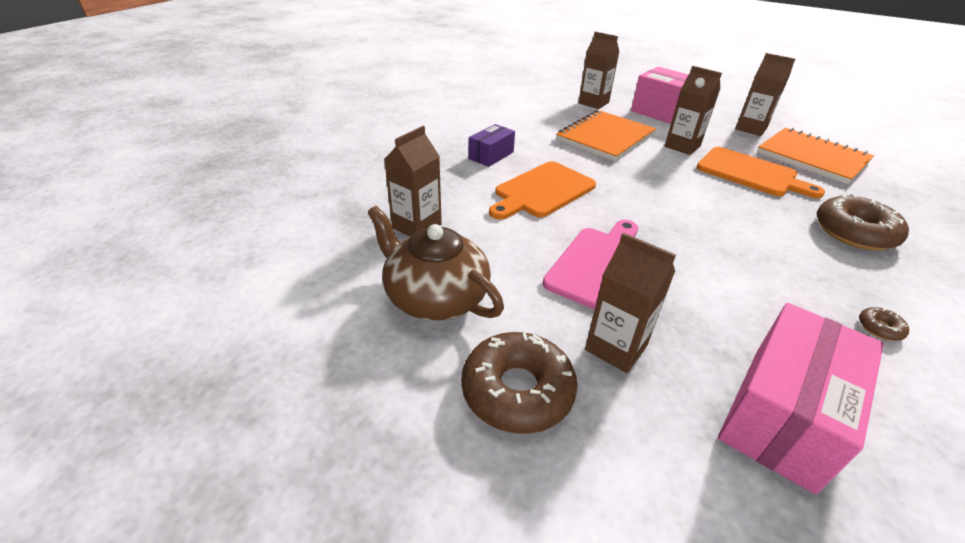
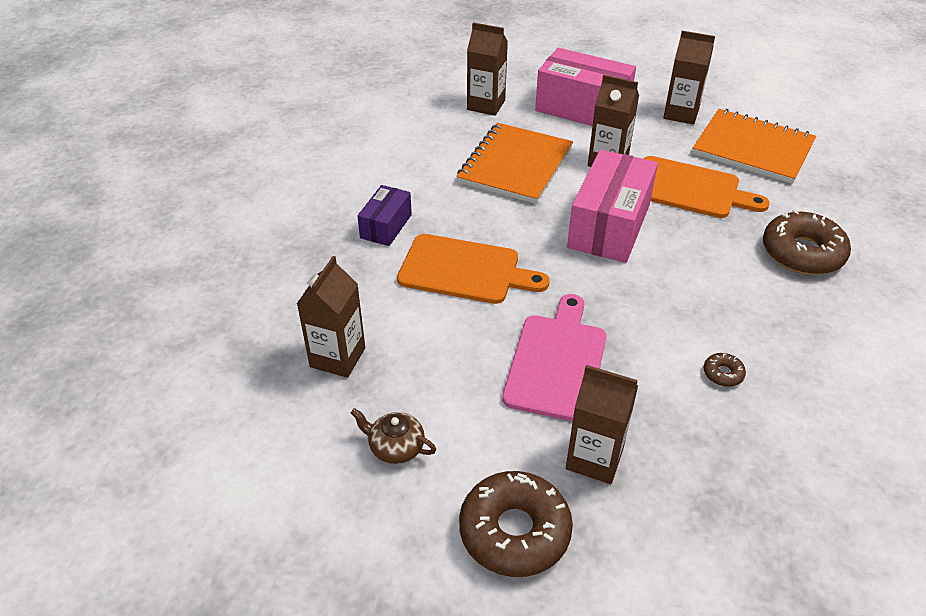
camera: 15 degrees left, 5 degrees up
brown teapot [368,206,504,321] -> brown teapot [351,408,436,464], size x0.49
orange cutting board [489,161,596,220] -> orange cutting board turned 105 degrees counterclockwise [397,234,549,304]
pink box [718,303,884,494] -> pink box moved to [567,149,658,263]
brown donut [859,307,909,341] -> brown donut moved to [704,353,746,387]

